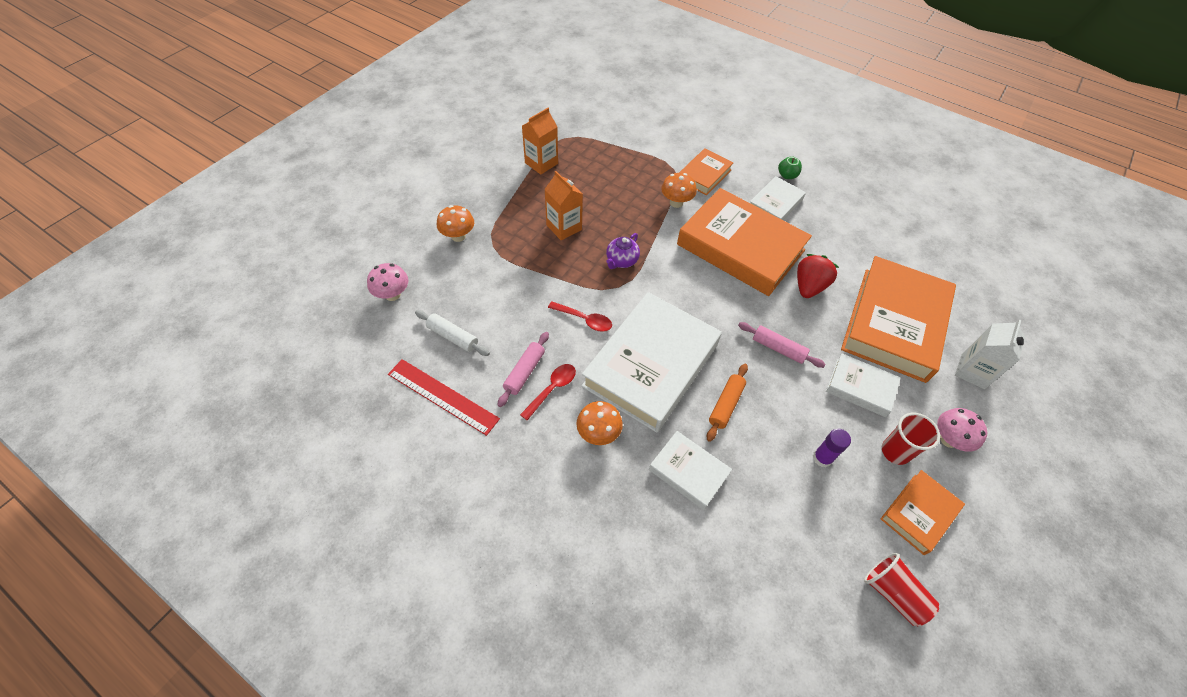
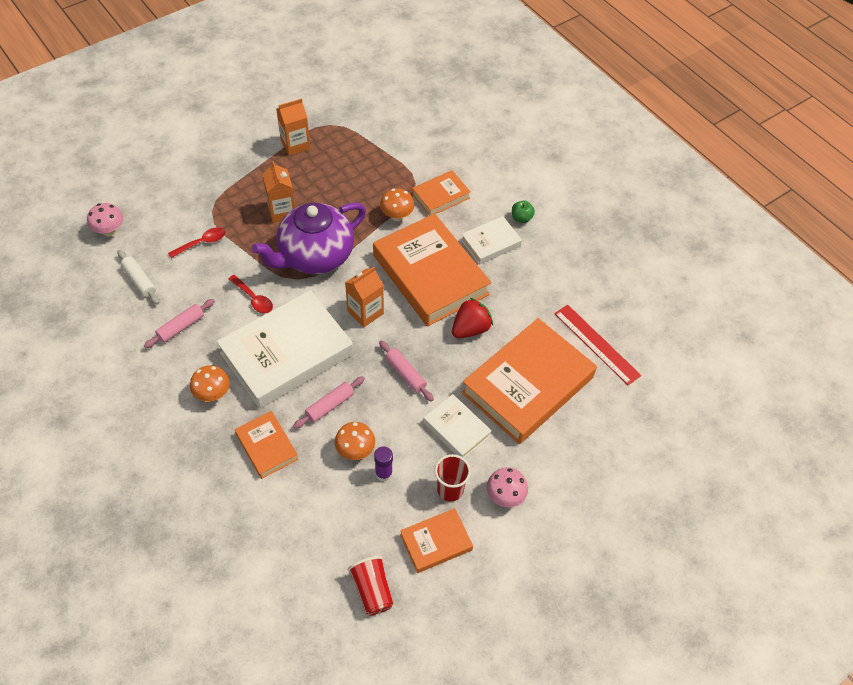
camera: 20 degrees right, 0 degrees up
red ruler [388,359,500,436] -> red ruler moved to [554,304,641,385]
orange mushroom [437,205,474,242] -> orange mushroom moved to [335,422,375,460]
red spoon [520,364,576,420] -> red spoon moved to [168,227,225,258]
purple teapot [606,233,640,269] -> purple teapot [251,202,366,274], size x2.42
white book [649,431,732,510] -> orange book [235,411,299,479]
orange rolling pin [707,364,748,442] -> pink rolling pin [293,376,365,429]
white carton [955,319,1025,389] -> none
none -> orange carton [345,267,384,327]

